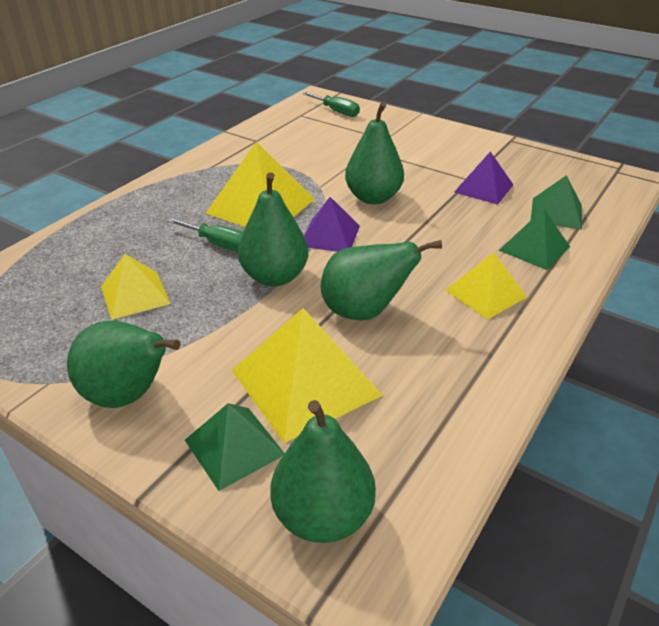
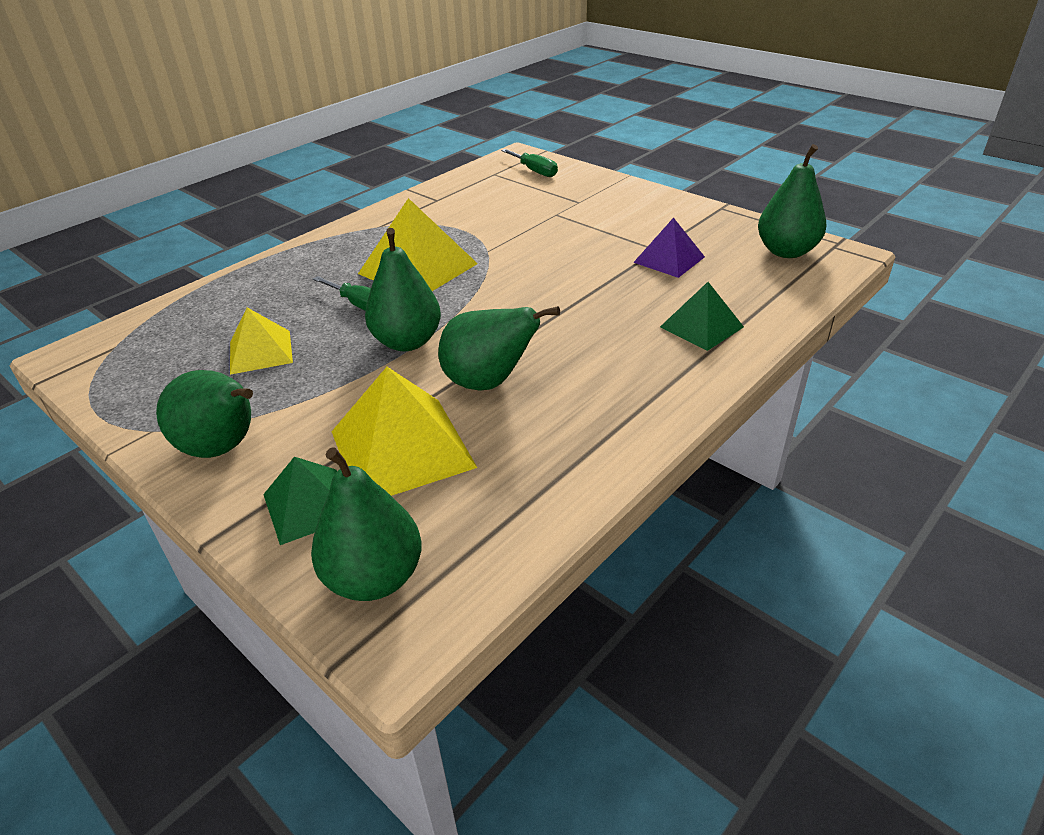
camera: 10 degrees right, 0 degrees up
purple pyramid [304,197,360,252] -> none
green pear [345,102,404,204] -> green pear moved to [758,144,827,258]
yellow pyramid [445,252,527,320] -> none
green pyramid [531,175,582,230] -> none

